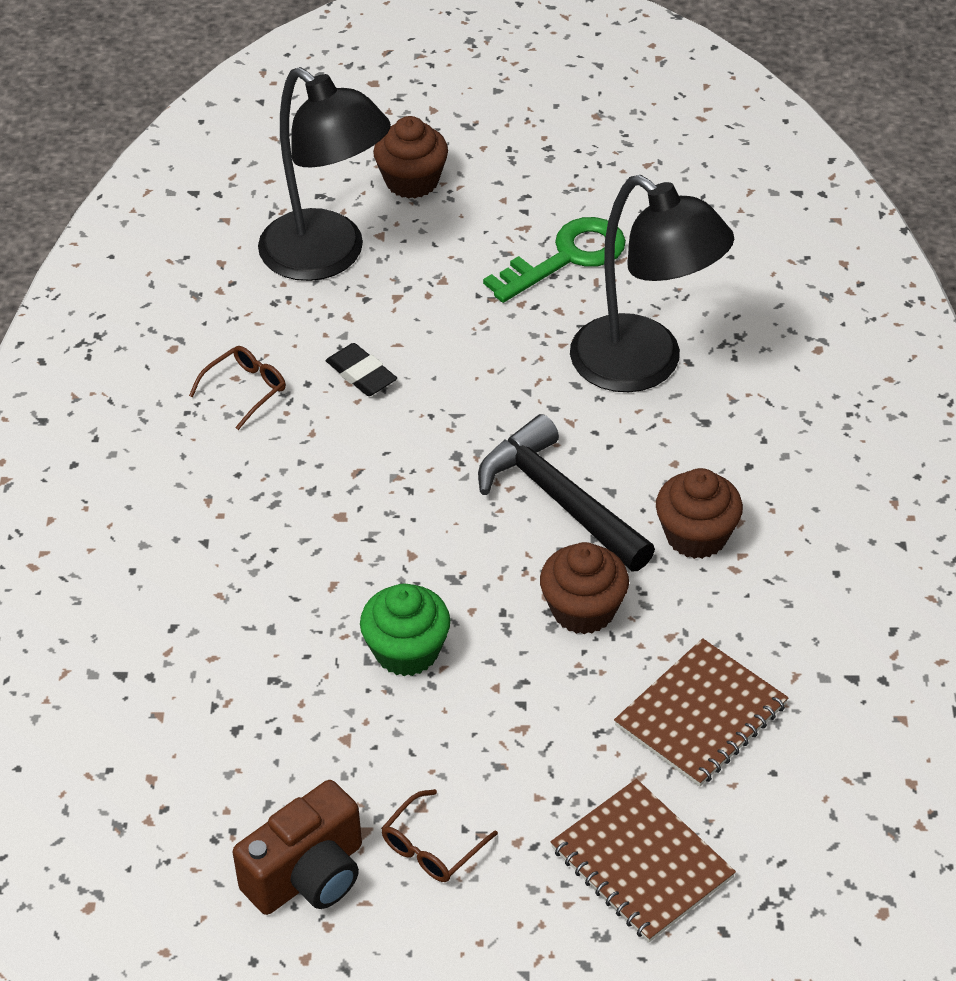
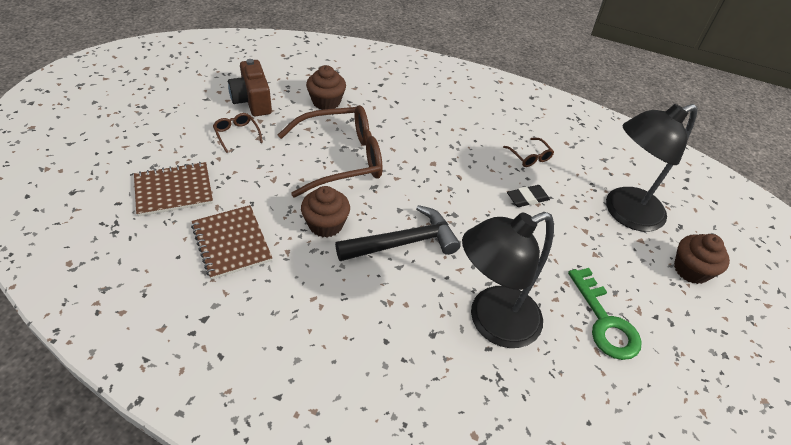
camera: 105 degrees right, 0 degrees up
green cupcake [360,584,450,676] -> brown glasses [278,105,383,197]
brown cupcake [656,468,743,559] -> brown cupcake moved to [306,65,346,110]

